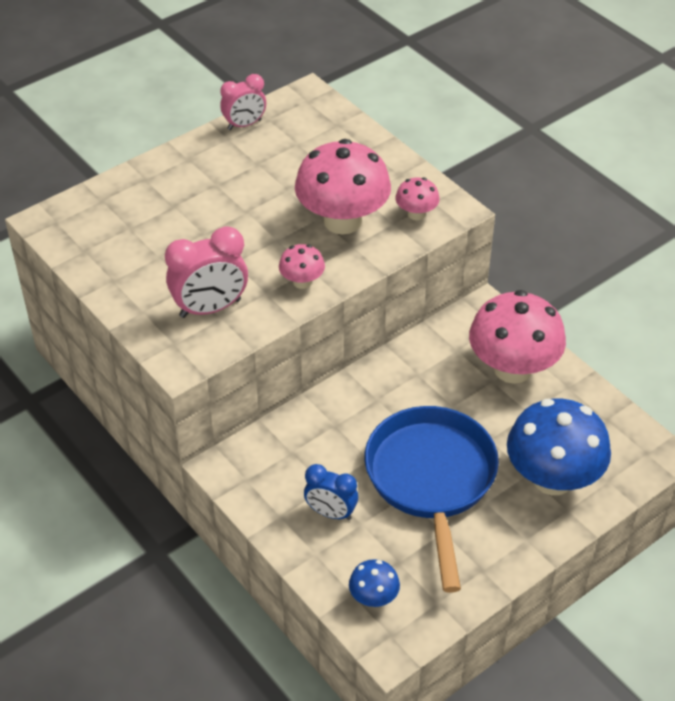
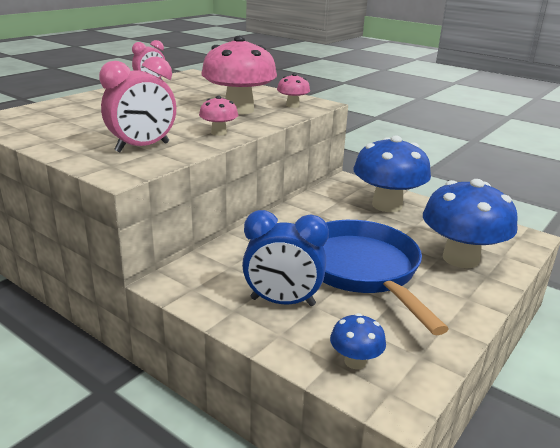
camera: 15 degrees left, 20 degrees down
blue clock [304,464,358,520] -> blue clock [242,210,329,306], size x1.53
pink mushroom [469,290,566,384] -> blue mushroom [353,135,431,212]

